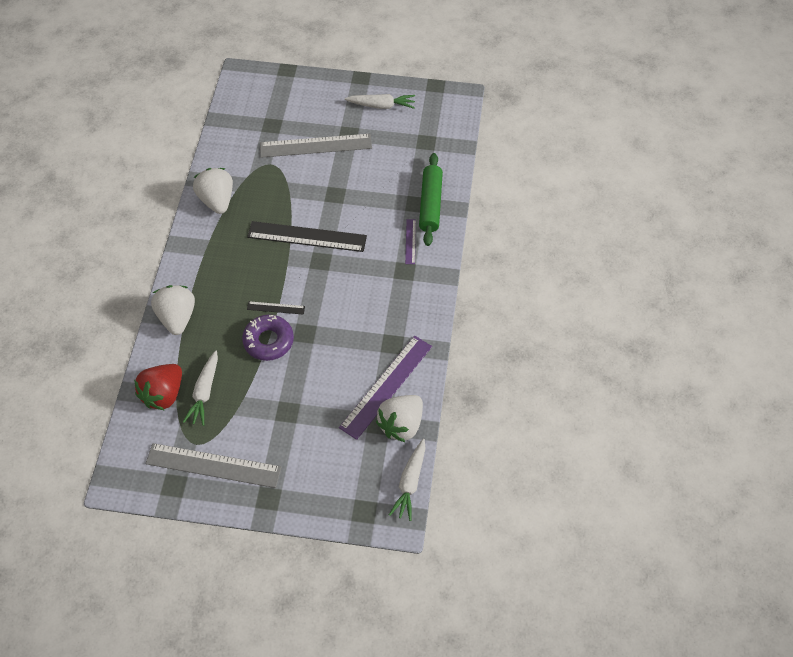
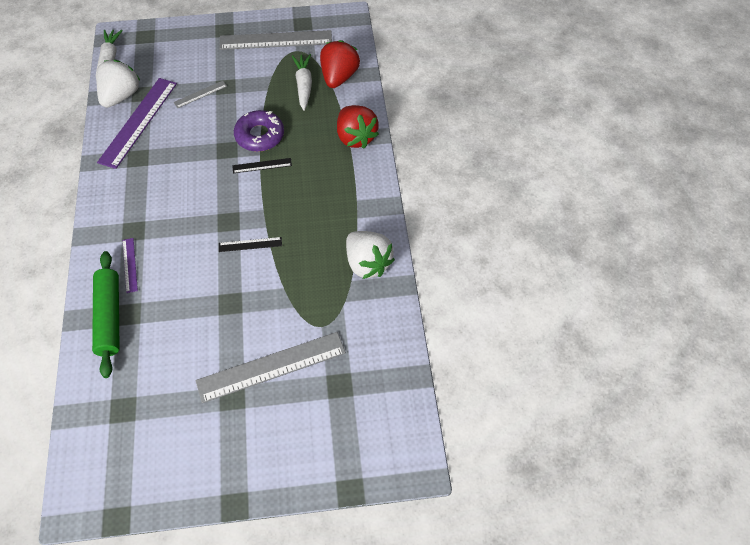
camera: 165 degrees right, 0 degrees up
white strawberry [151,285,195,335] -> red strawberry [337,105,379,148]
black ruler [247,221,367,252] -> black ruler [219,237,282,252], size x0.47
white carrot [345,94,415,109] -> none
none -> grey ruler [173,81,227,108]

